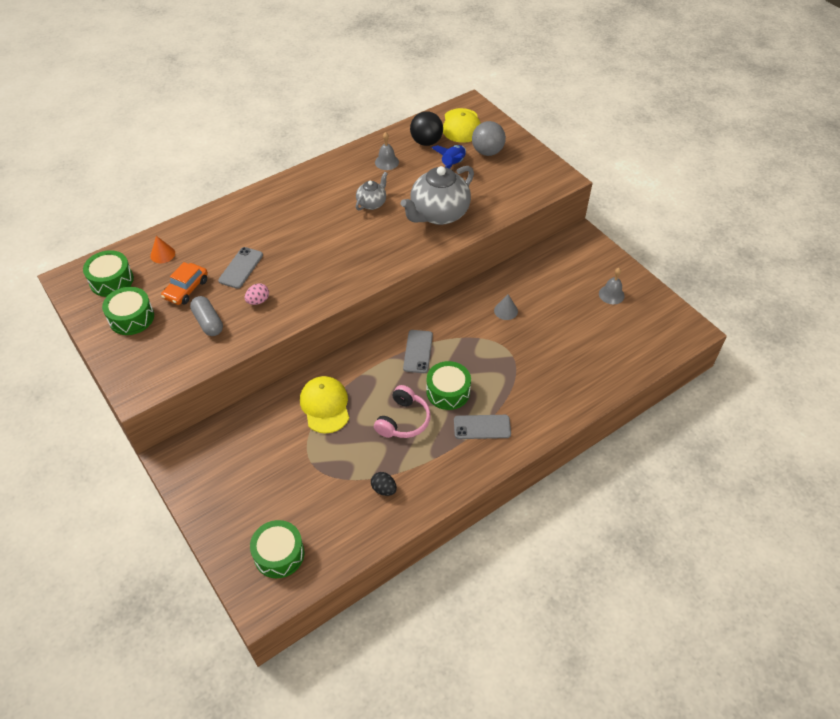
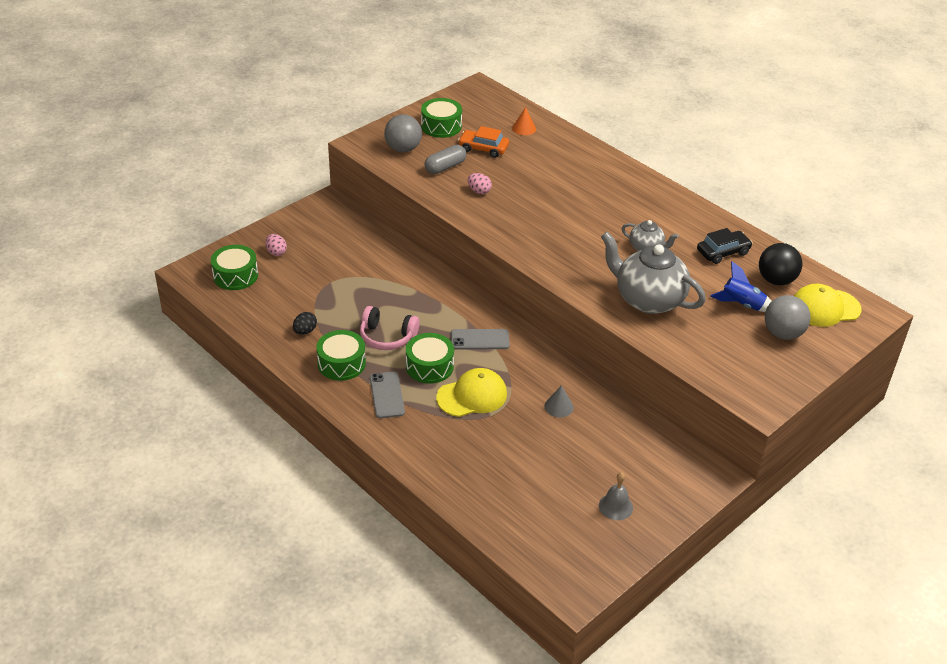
camera: 80 degrees right, 10 degrees down
green drum [83,250,134,297] -> green drum moved to [316,330,366,381]
grey phone [218,247,263,289] -> none
yellow cap [300,376,349,433] -> yellow cap moved to [436,368,507,417]
grey bell [375,132,399,170] -> black car [697,228,753,264]
none -> pink egg [266,234,287,256]
none -> grey ball [384,114,422,152]

